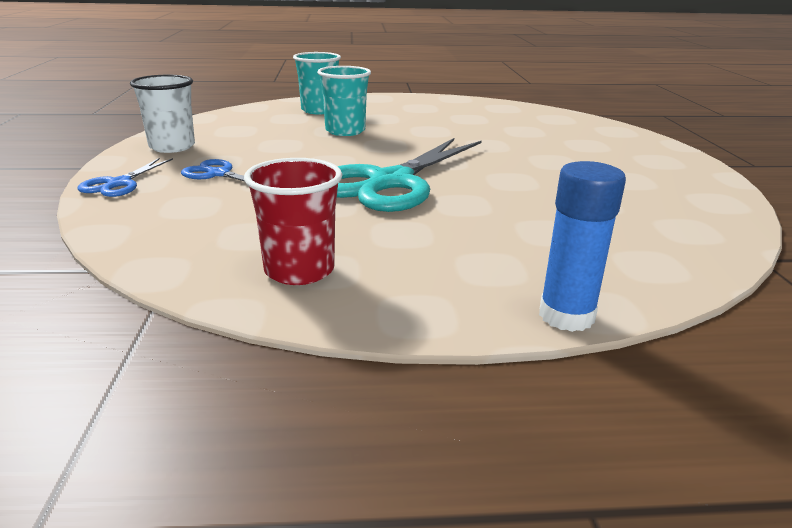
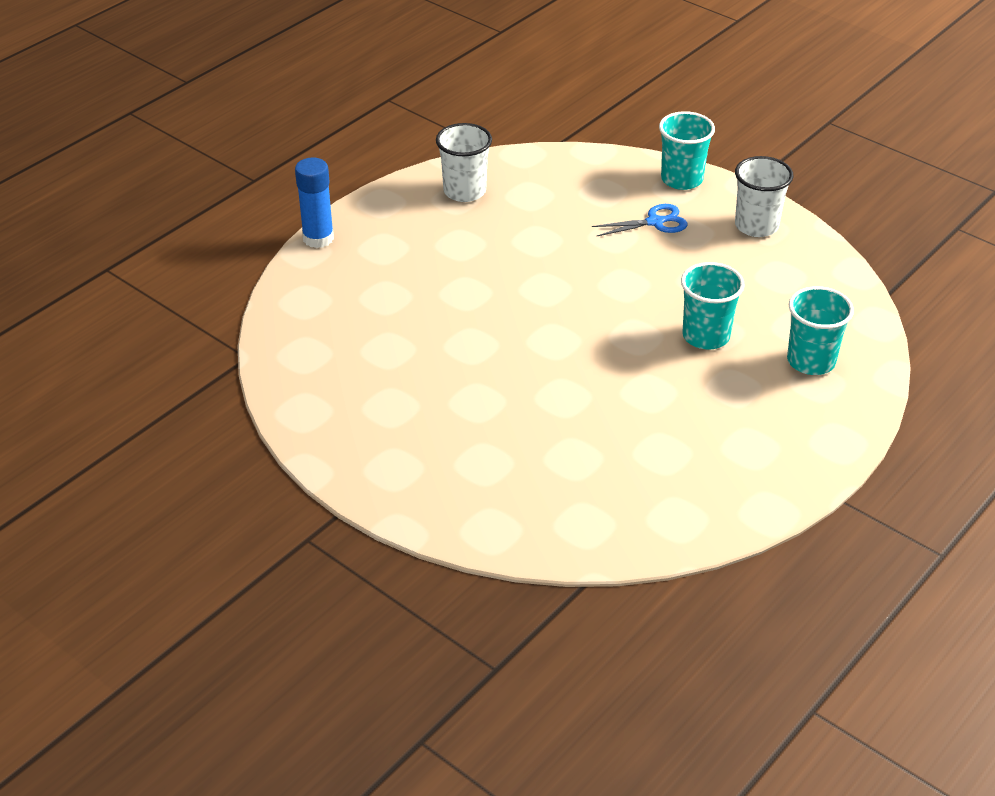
camera: 135 degrees right, 15 degrees up
blue scissors [78,158,173,197] -> turquoise cup [659,111,715,190]
red cup [244,158,343,285] -> white cup [436,123,492,202]
turquoise scissors [337,138,482,212] -> none

